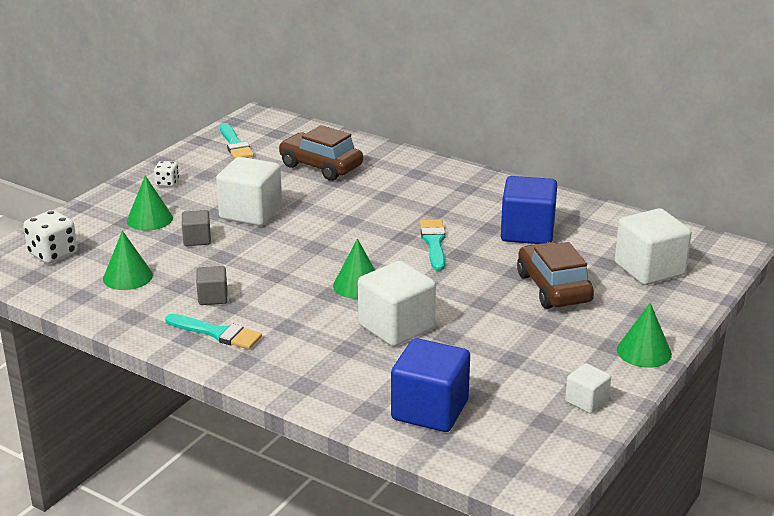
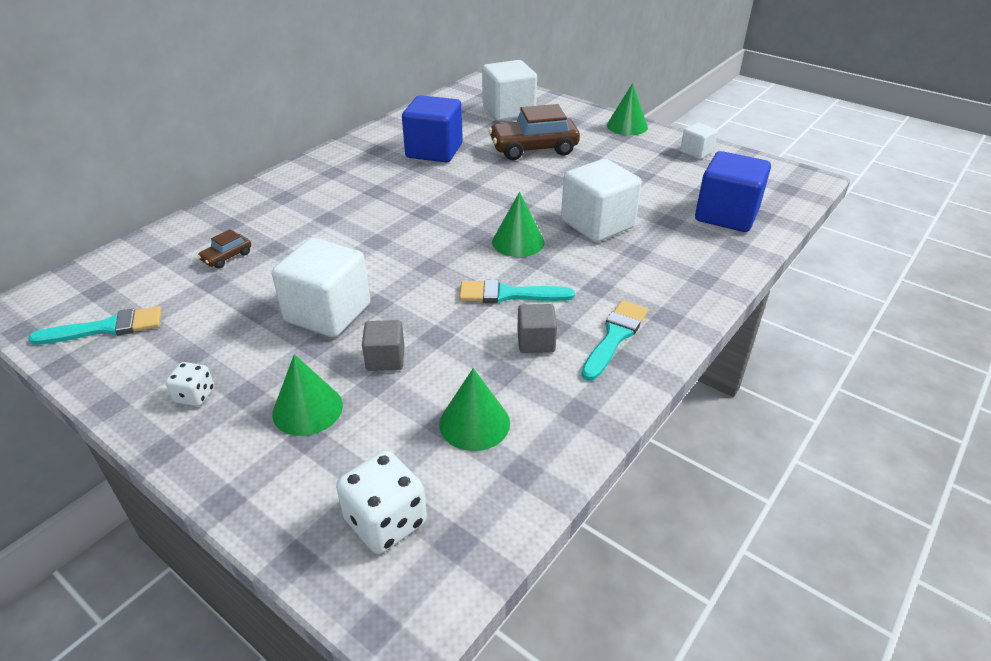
camera: 85 degrees left, 10 degrees up
brown car [278,125,363,181] -> brown car [197,229,251,269], size x0.46
turquoise brush [420,220,446,271] -> turquoise brush moved to [459,280,575,303]

